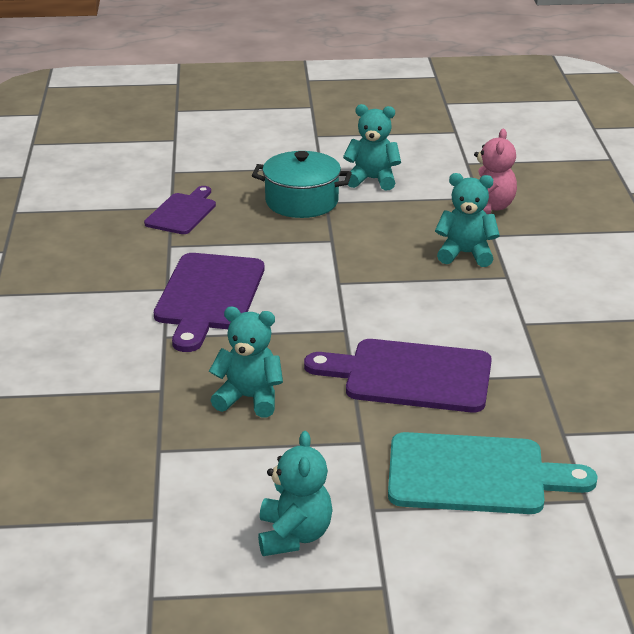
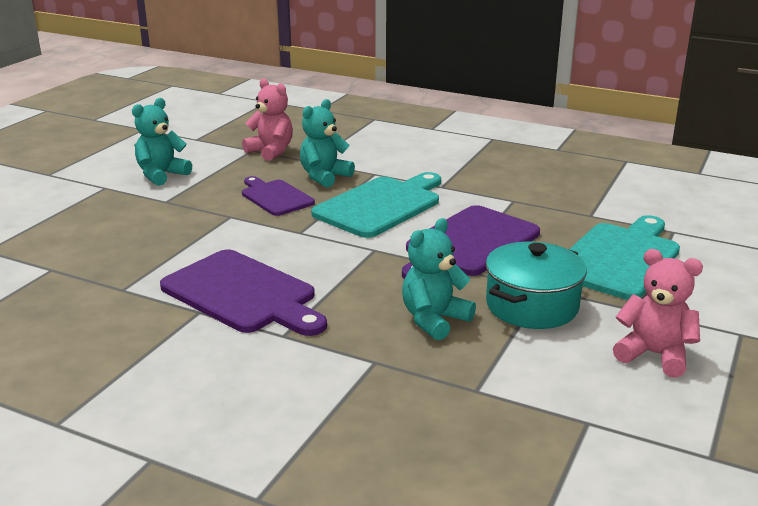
camera: 60 degrees left, 5 degrees down
purple cutting board [144,186,216,234] -> purple cutting board moved to [242,176,315,216]
turquoise pot [252,151,352,218] -> turquoise pot moved to [486,242,587,329]
turquoise teddy bear [258,431,332,556] -> pink teddy bear [613,249,703,378]
none -> turquoise cutting board [311,172,441,238]

